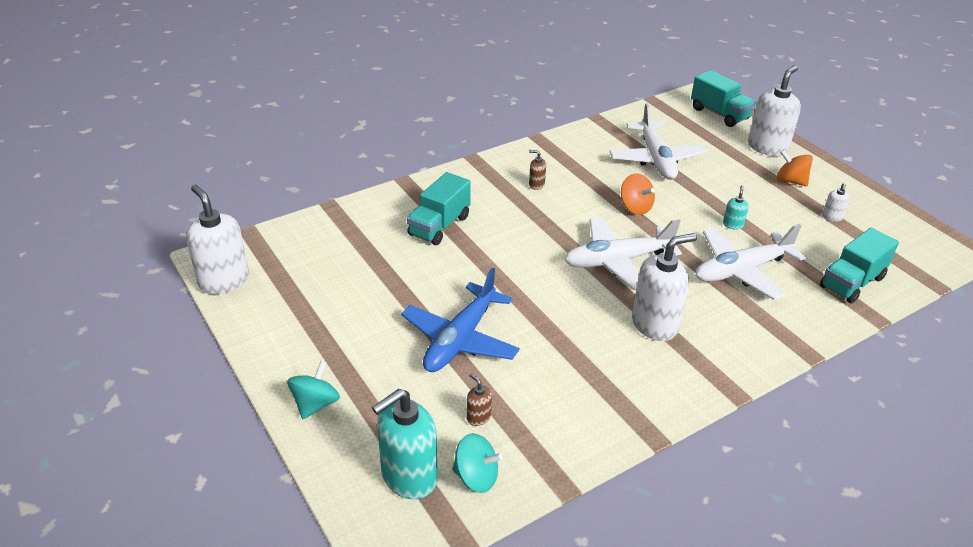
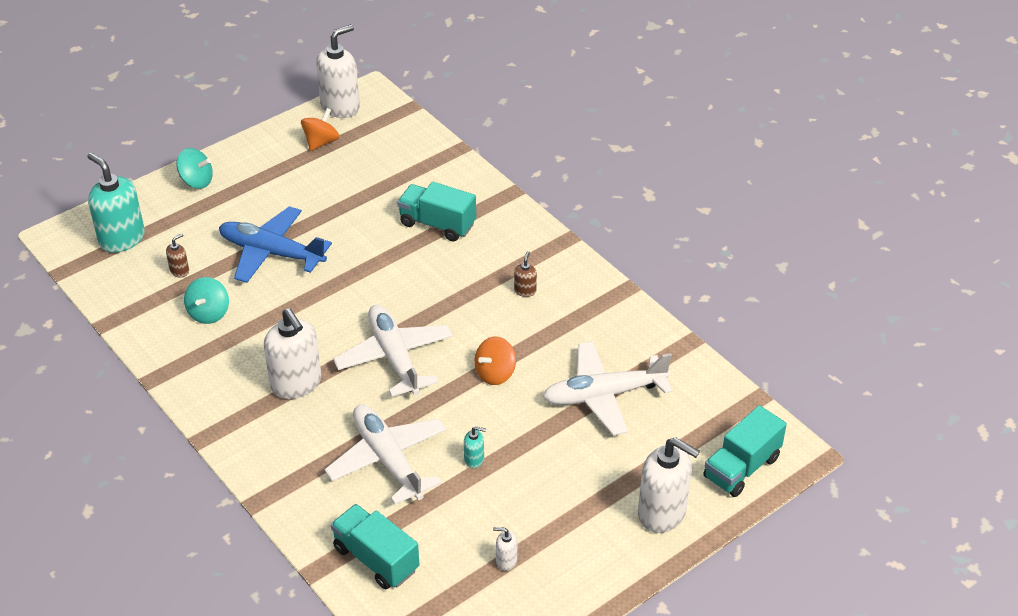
camera: 85 degrees right, 5 degrees up
turquoise spinning top [452,433,503,493] -> turquoise spinning top moved to [184,277,229,324]
orange spinning top [776,150,813,186] -> orange spinning top moved to [301,108,340,151]

